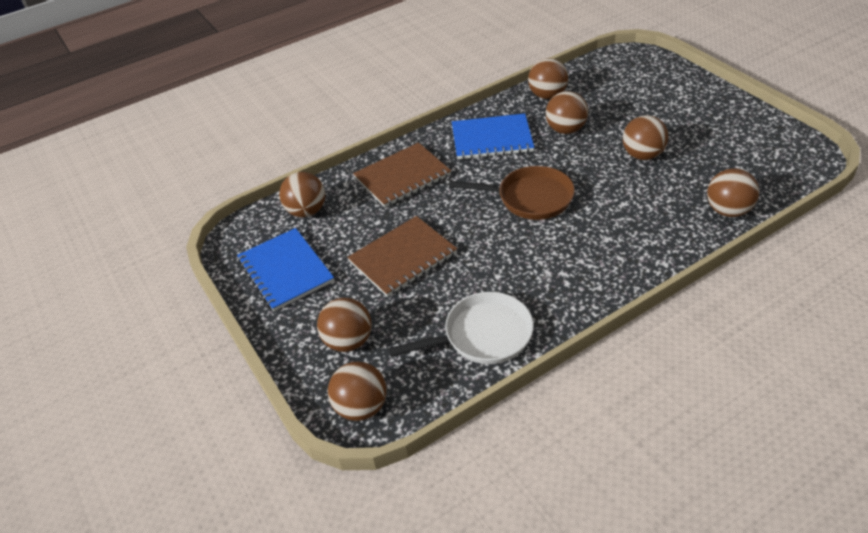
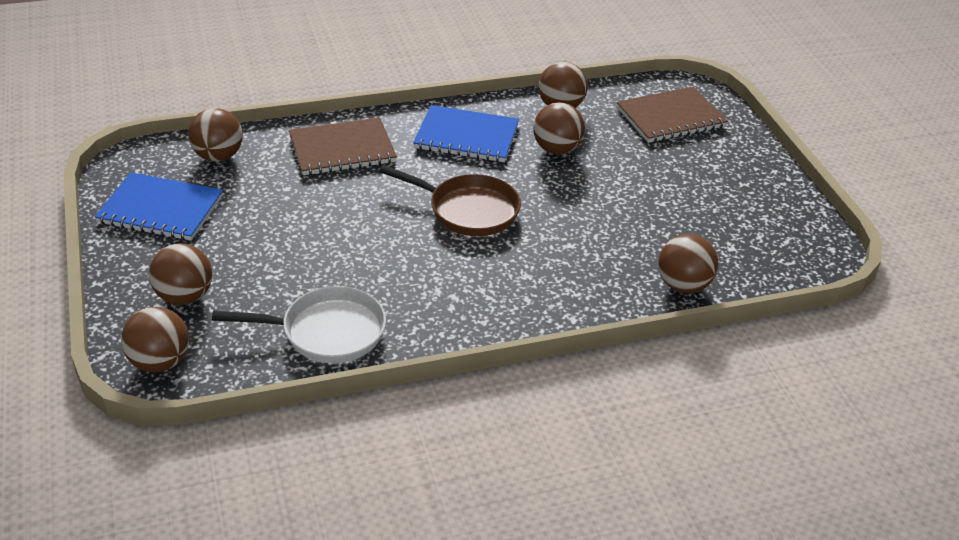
camera: 10 degrees right, 5 degrees down
blue notebook [237,228,334,311] -> blue notebook turned 60 degrees counterclockwise [94,172,223,241]
brown notebook [347,216,457,297] -> brown notebook moved to [617,87,728,143]
brown ball [623,115,669,160] -> none

